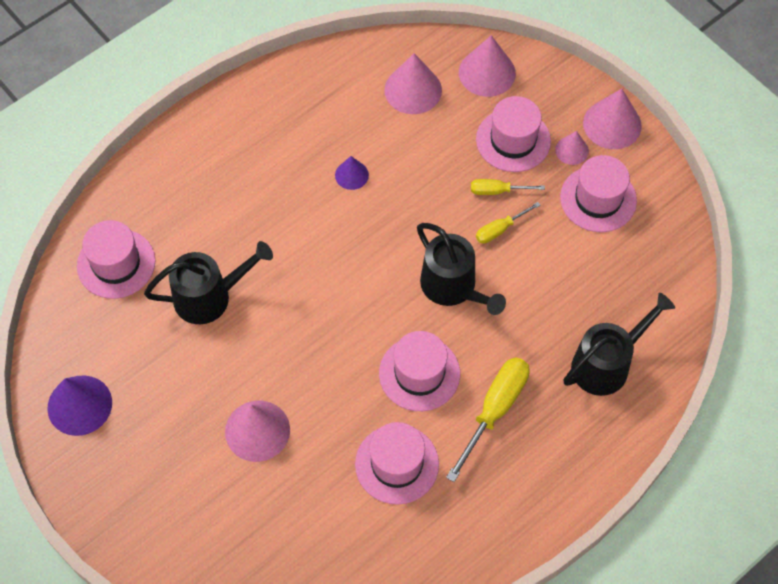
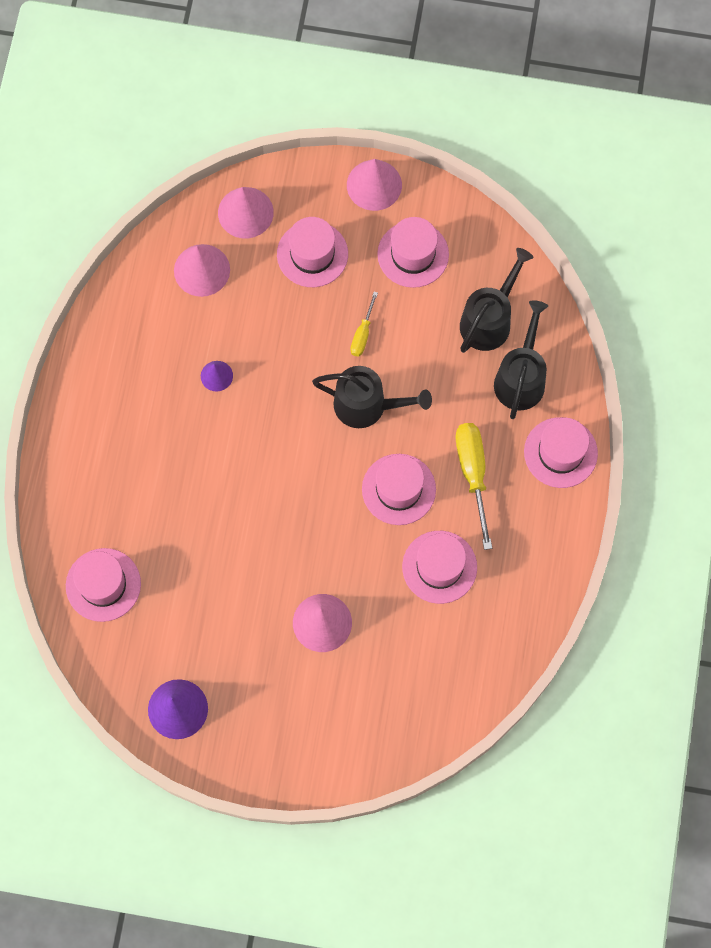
camera: 40 degrees left, 10 degrees up
black watering can [144,241,273,324] -> black watering can moved to [460,248,534,353]
yellow screwdriver [471,179,545,195] -> none
pink cone [555,131,589,165] -> none
none -> pink hat [524,417,598,488]

